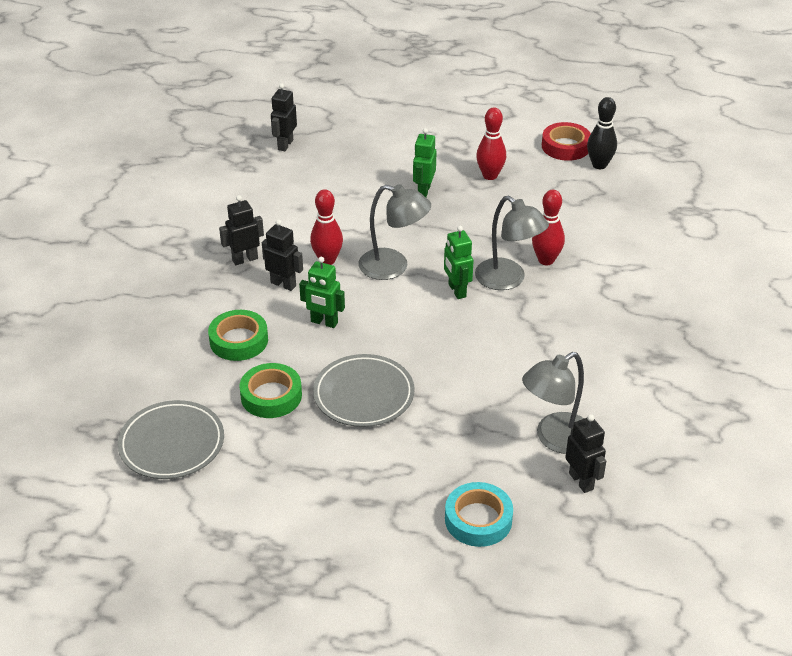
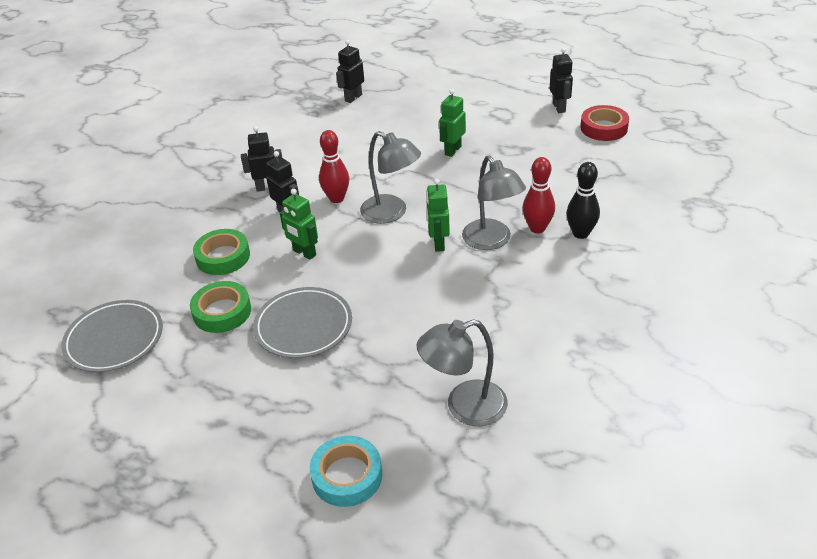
camera: 20 degrees right, 0 degrees up
red bowling pin [476,107,506,180] -> none
black robot [565,414,606,493] -> black robot moved to [550,48,573,113]
black bowling pin [587,97,617,169] -> black bowling pin moved to [566,162,600,239]

